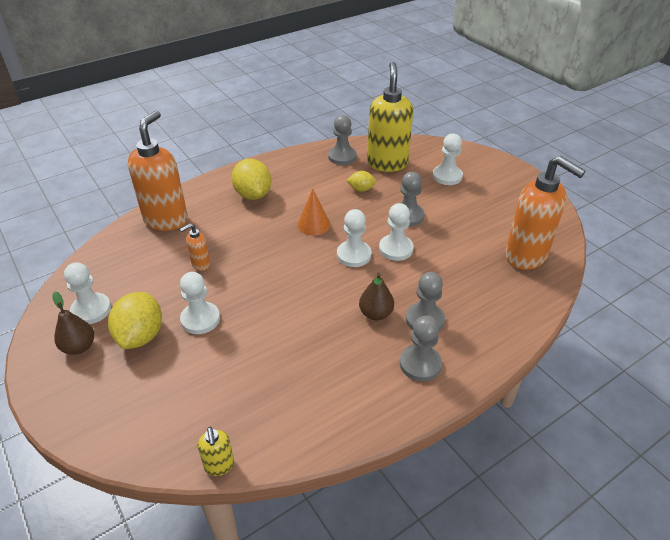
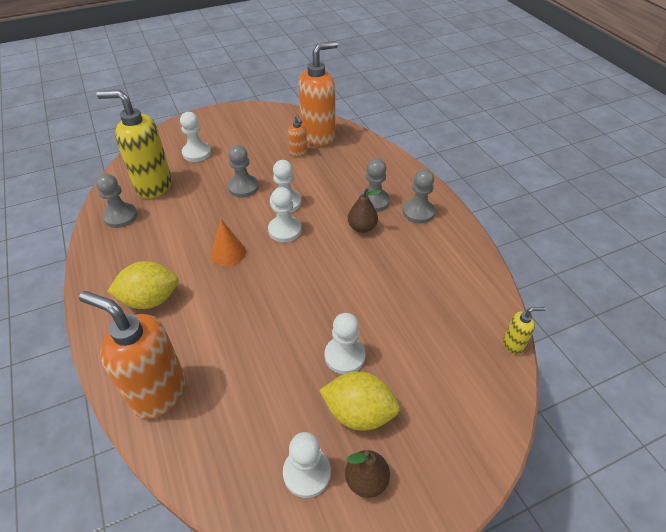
camera: 80 degrees left, 5 degrees up
orange soap dispenser [180,223,210,271] -> orange soap dispenser moved to [288,115,307,157]
yellow lemon [346,171,376,192] -> none

